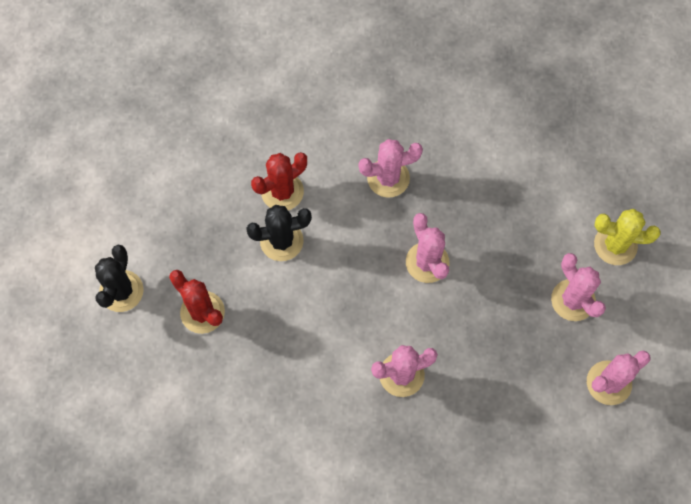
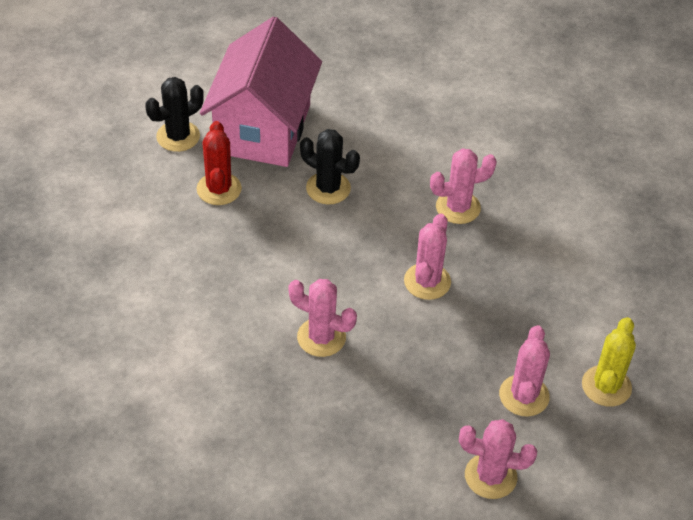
camera: 40 degrees right, 20 degrees down
red cactus [251,152,307,210] -> none
pink cactus [358,139,423,198] -> pink cactus turned 45 degrees counterclockwise [430,148,497,224]
yellow cactus [594,209,661,265] -> yellow cactus turned 60 degrees clockwise [582,317,636,407]
none -> pink house [200,17,322,167]

